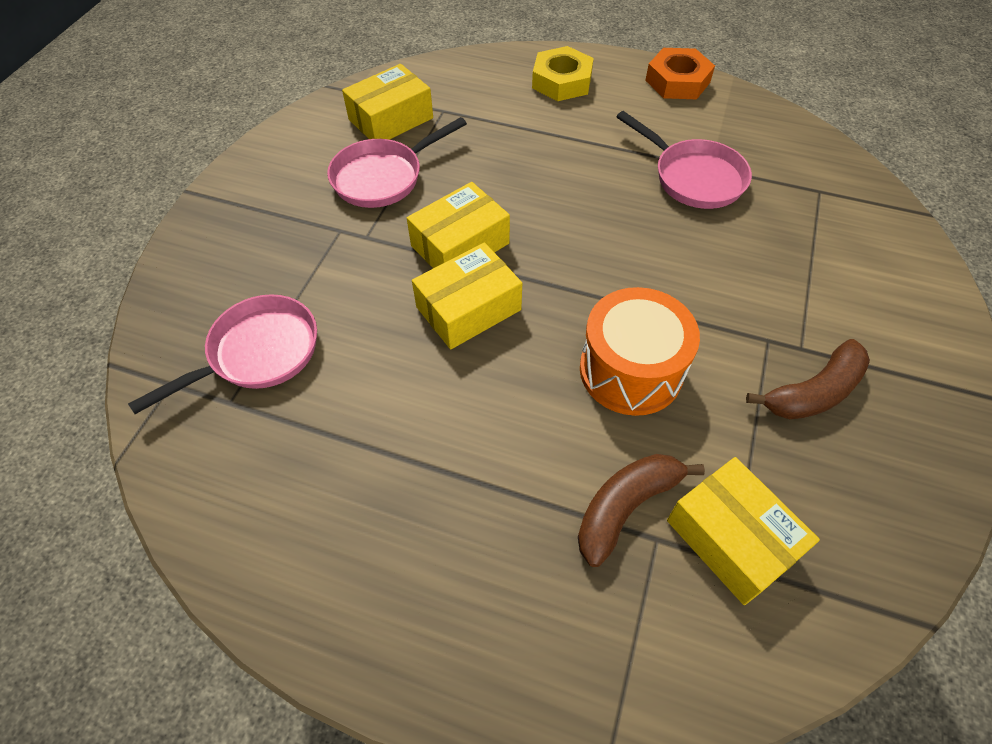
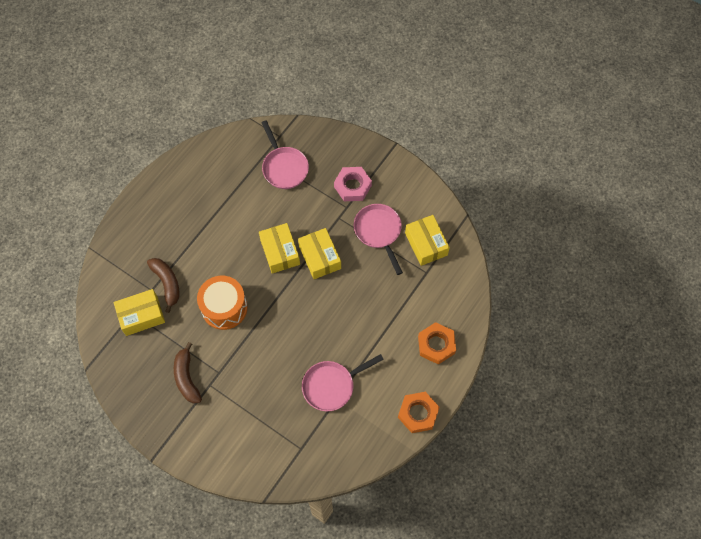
camera: 105 degrees right, 10 degrees up
yellow nut [532,46,594,101] -> orange nut [418,322,456,365]
none -> pink nut [334,167,372,201]

